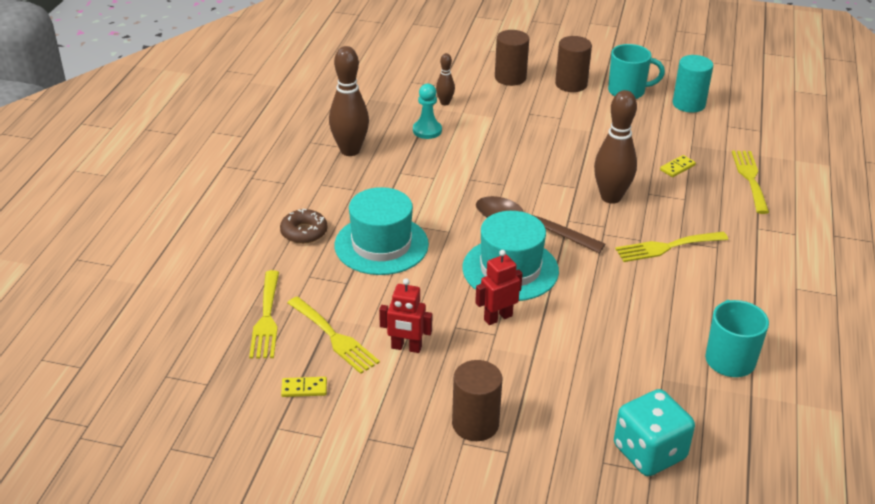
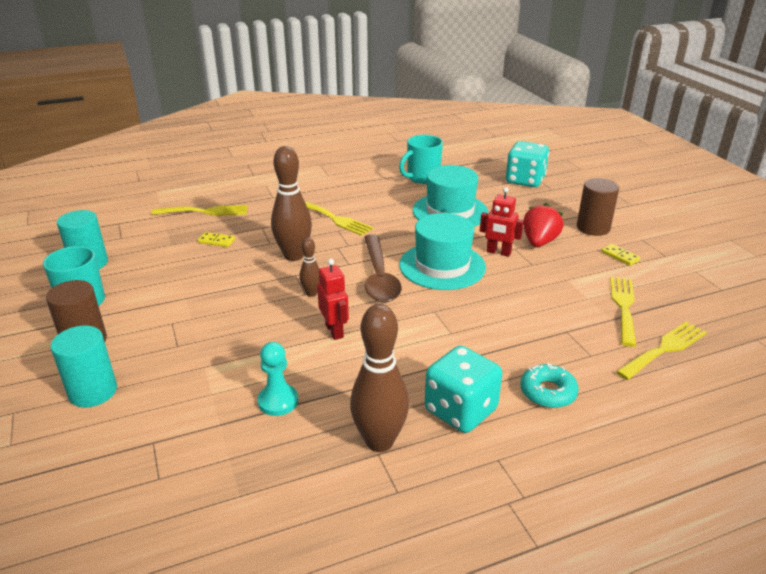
camera: 125 degrees left, 5 degrees down
brown donut [280,209,328,244] -> turquoise donut [520,363,579,408]
yellow domino [281,377,327,397] -> yellow domino moved to [601,244,640,266]
turquoise hat [335,187,429,275] -> turquoise hat moved to [413,165,488,227]
red robot [379,278,432,353] -> red robot moved to [317,259,349,340]
brown bowling pin [436,53,455,105] -> brown bowling pin moved to [300,237,319,297]
brown cylinder [495,30,529,86] -> turquoise cylinder [50,326,117,407]
yellow fork [732,151,769,214] -> yellow fork turned 150 degrees counterclockwise [152,205,248,216]
none -> turquoise dice [425,346,502,433]
none -> red strawberry [524,203,563,247]

